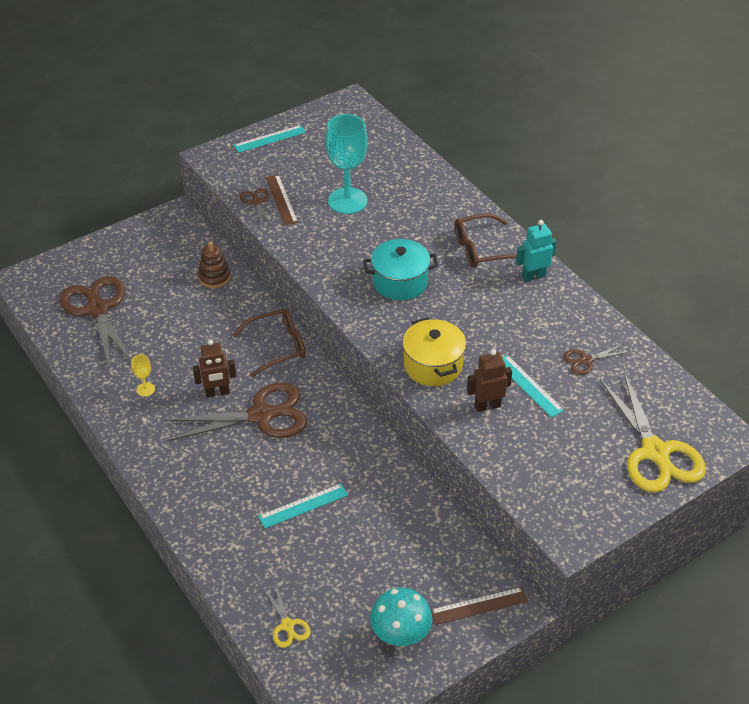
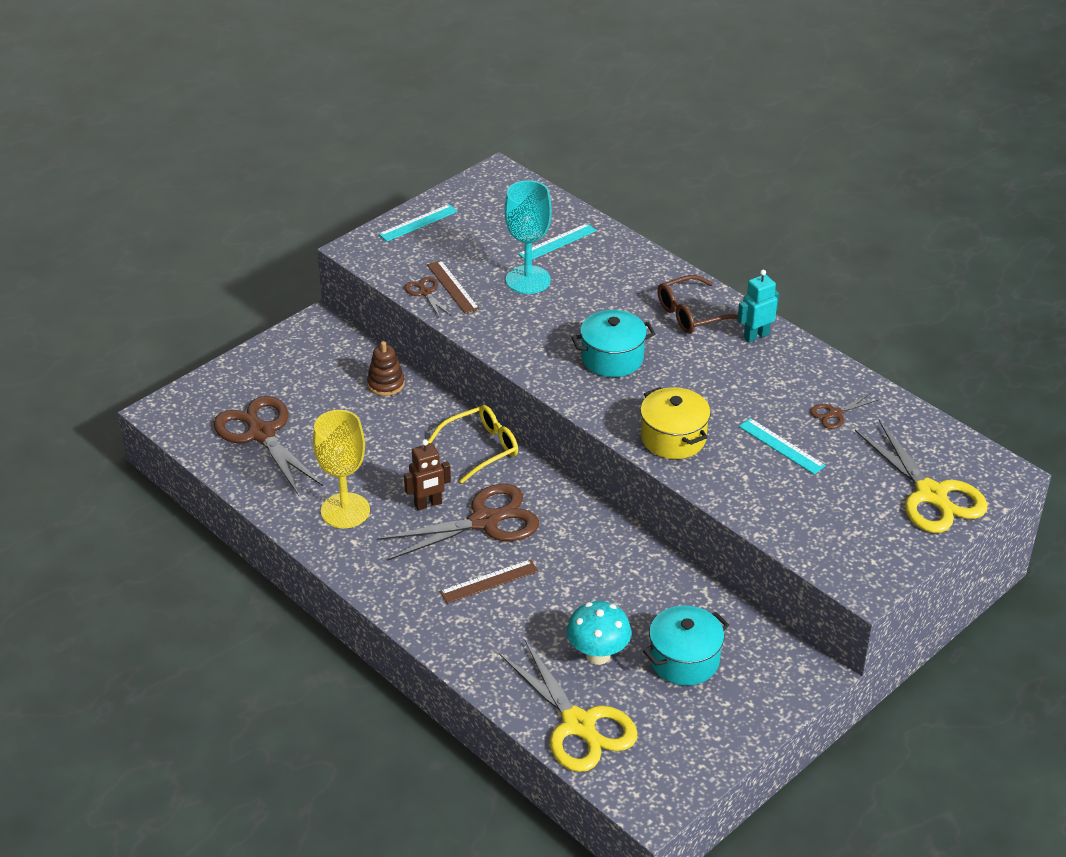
camera: 10 degrees left, 5 degrees down
yellow goblet [131,354,155,397] -> yellow goblet [313,410,370,528], size x2.34
brown glasses [233,309,306,377] -> yellow glasses [428,405,518,483]
turquoise ruler [258,483,348,529] -> turquoise ruler moved to [518,223,596,260]
yellow scissors [263,585,310,648] -> yellow scissors [499,640,638,772], size x2.15
turquoise mushroom [370,588,432,646] -> turquoise mushroom moved to [567,601,631,665]
brown ruler [431,587,528,625] -> brown ruler moved to [440,559,538,604]
brown robot [467,349,512,412] -> none
none -> turquoise pot [643,605,729,686]

